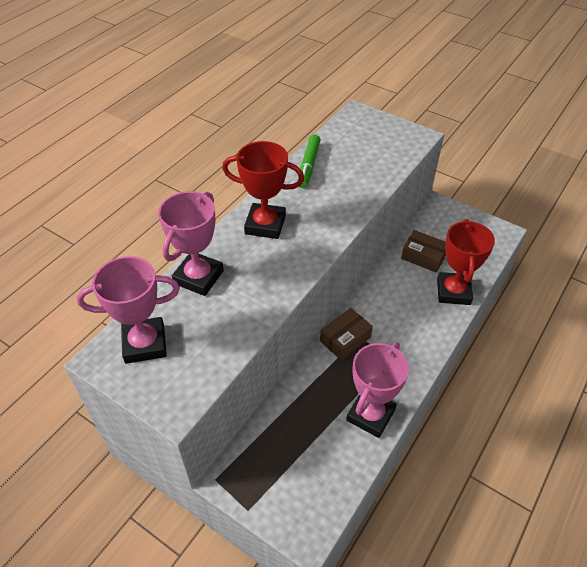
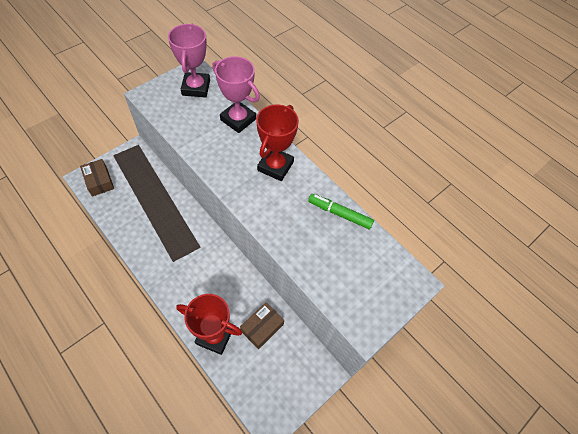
camera: 100 degrees right, 10 degrees up
brown box [320,308,373,360] -> brown box moved to [80,159,114,197]
pink trophy [346,342,409,438] -> none

